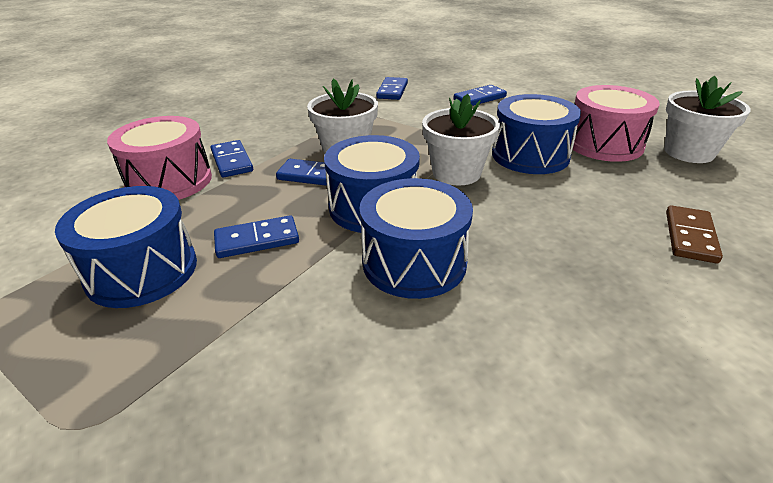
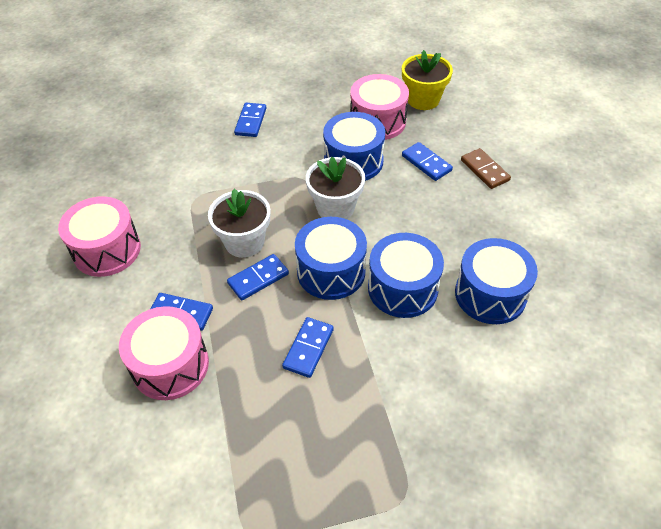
camera: 50 degrees left, 15 degrees up
blue drum [55,186,197,308] -> blue drum moved to [455,238,538,324]
blue domino [376,77,408,100] -> blue domino moved to [402,142,453,181]
white flower pot [664,76,751,163] -> yellow flower pot [402,50,453,110]
none -> pink drum [58,196,141,277]

